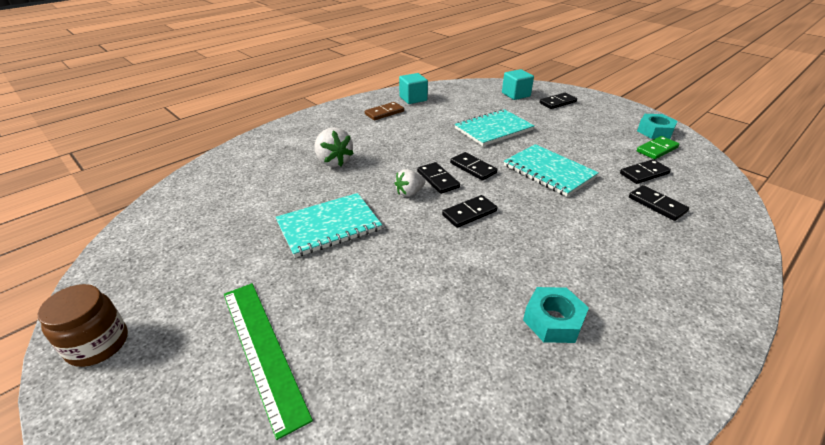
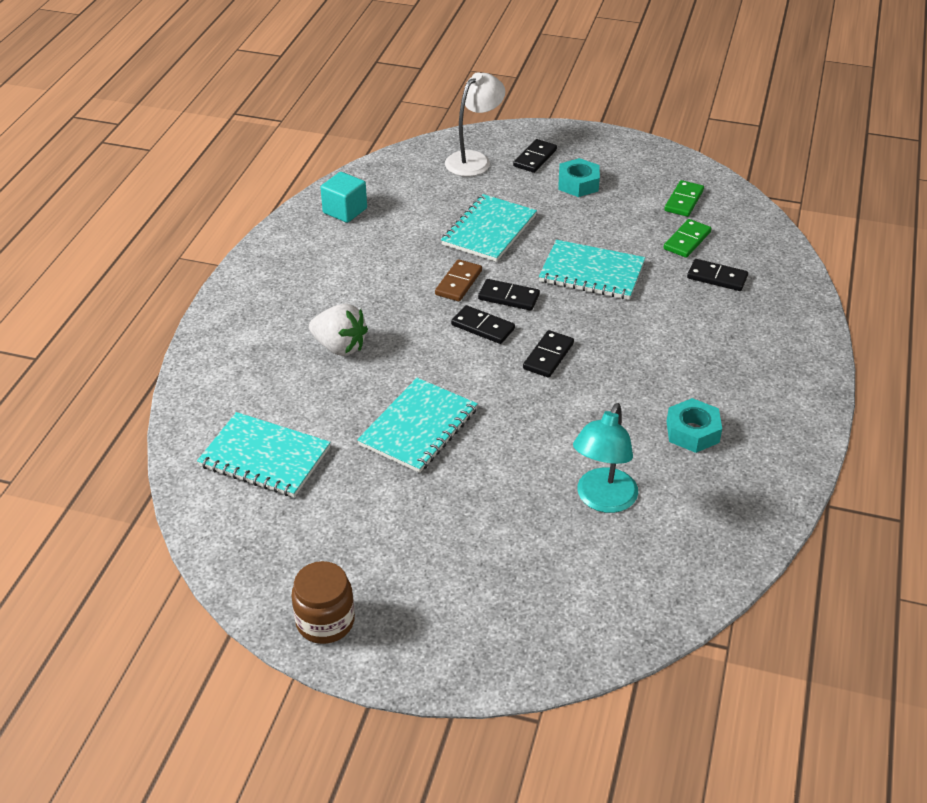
camera: 30 degrees left, 5 degrees up
green ruler [224,283,313,440] -> none
brown domino [365,102,404,120] -> brown domino moved to [435,259,482,301]
white strawberry [394,169,426,197] -> none
turquoise cube [502,69,534,100] -> white lamp [445,72,505,176]
black domino [620,159,671,184] -> green domino [663,219,711,258]
turquoise nut [637,114,678,139] -> turquoise nut moved to [558,158,600,197]
none -> turquoise notebook [197,412,331,497]
none -> turquoise lamp [573,403,638,513]

